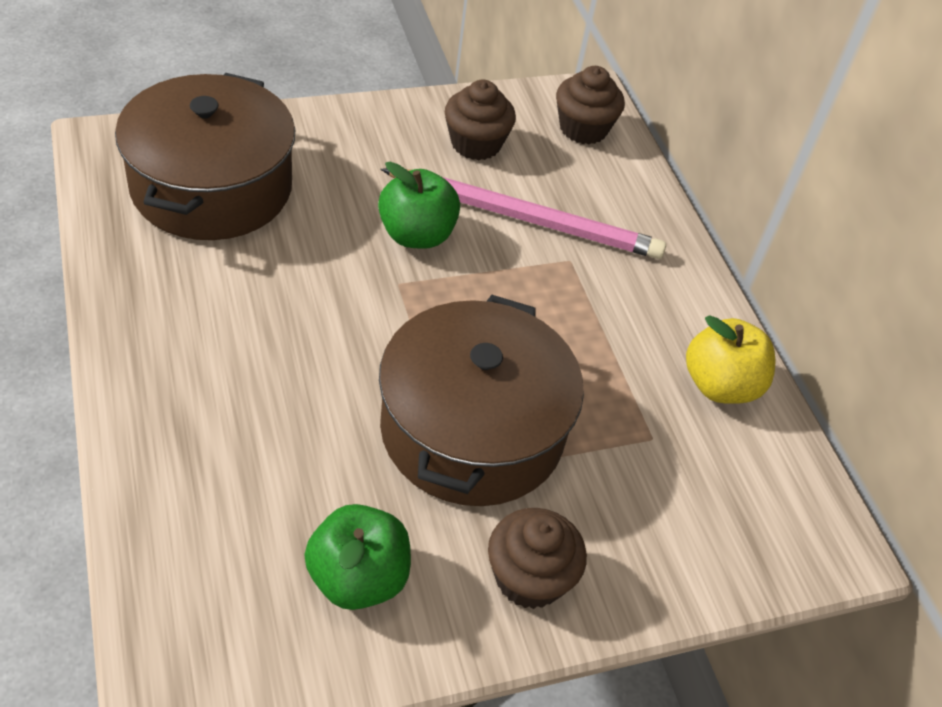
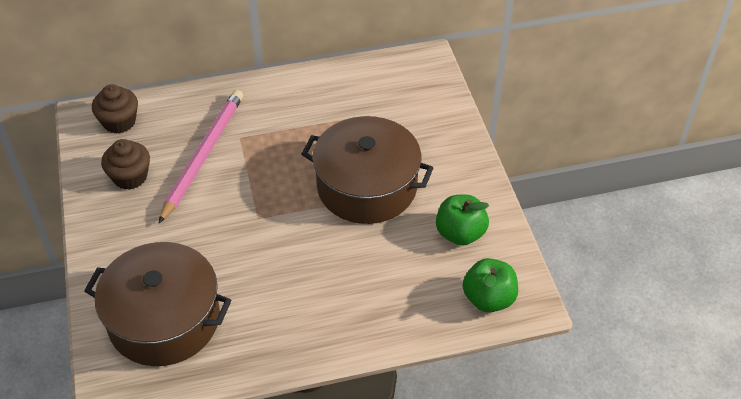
camera: 80 degrees left, 0 degrees up
green apple [378,161,460,249] -> green apple moved to [463,258,518,313]
brown cupcake [488,508,587,609] -> none
yellow apple [686,315,776,404] -> none

